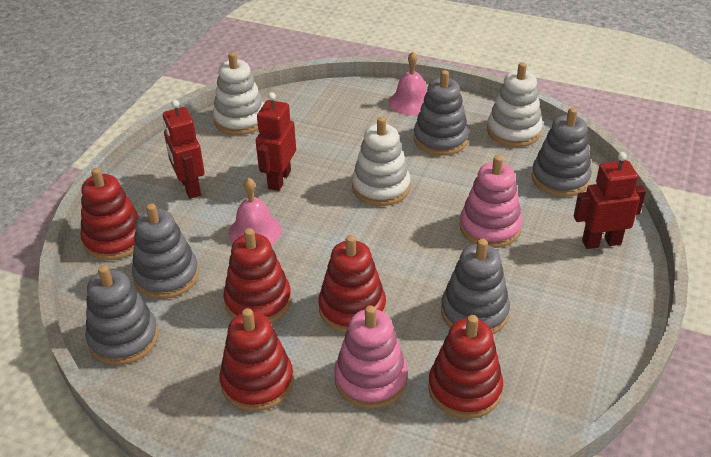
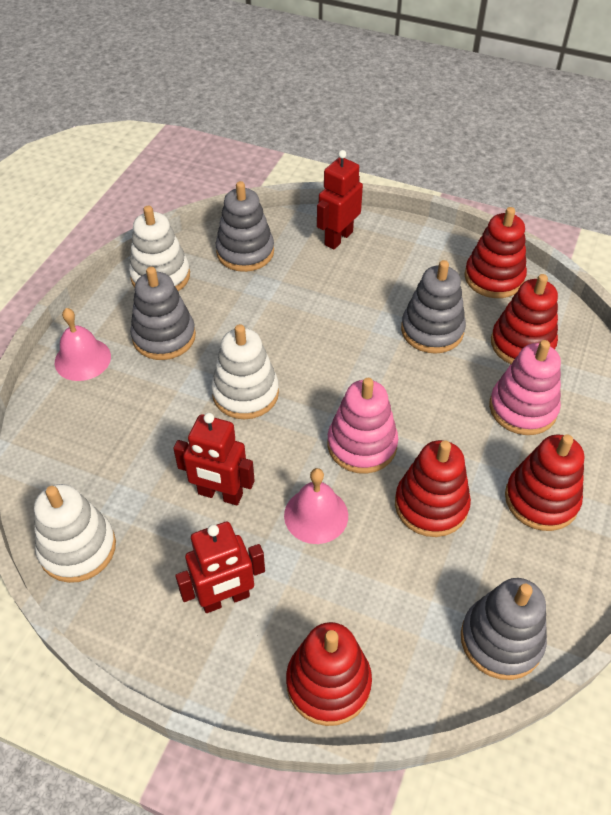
camera: 90 degrees left, 10 degrees up
grey stacking toy [132,203,199,299] -> none
red stacking toy [318,235,386,333] -> red stacking toy moved to [465,207,527,298]
pink stacking toy [460,155,522,248] -> pink stacking toy moved to [327,378,398,474]
red robot [574,152,646,249] -> red robot turned 45 degrees clockwise [317,150,363,250]

